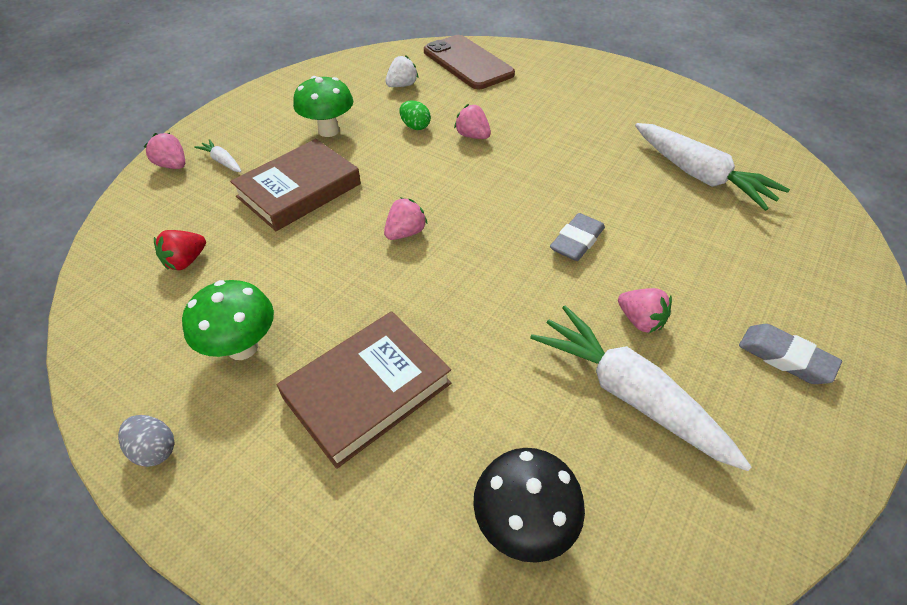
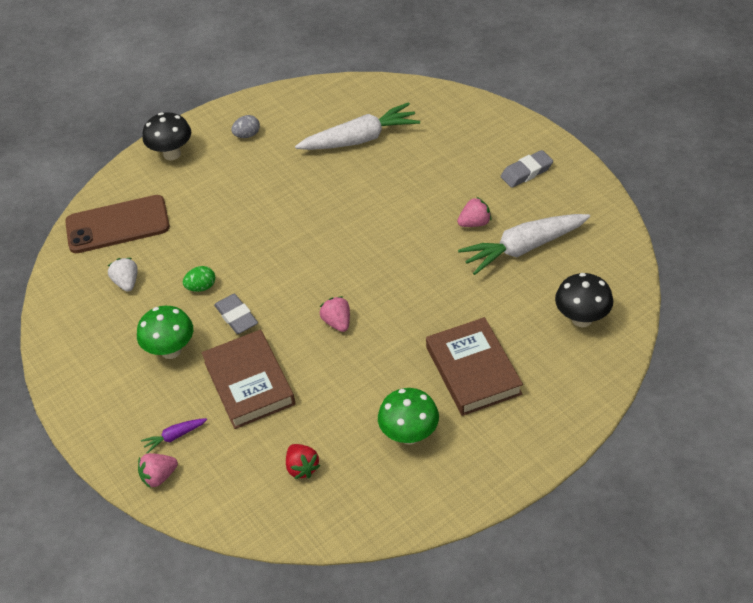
camera: 65 degrees left, 0 degrees up
grey egg [118,415,175,467] -> grey egg moved to [231,115,260,138]
white carrot [194,139,241,172] -> purple carrot [141,418,207,454]
pink strawberry [454,104,491,139] -> none
grey eraser [550,213,605,261] -> grey eraser moved to [214,294,258,334]
none -> black mushroom [142,112,191,160]

